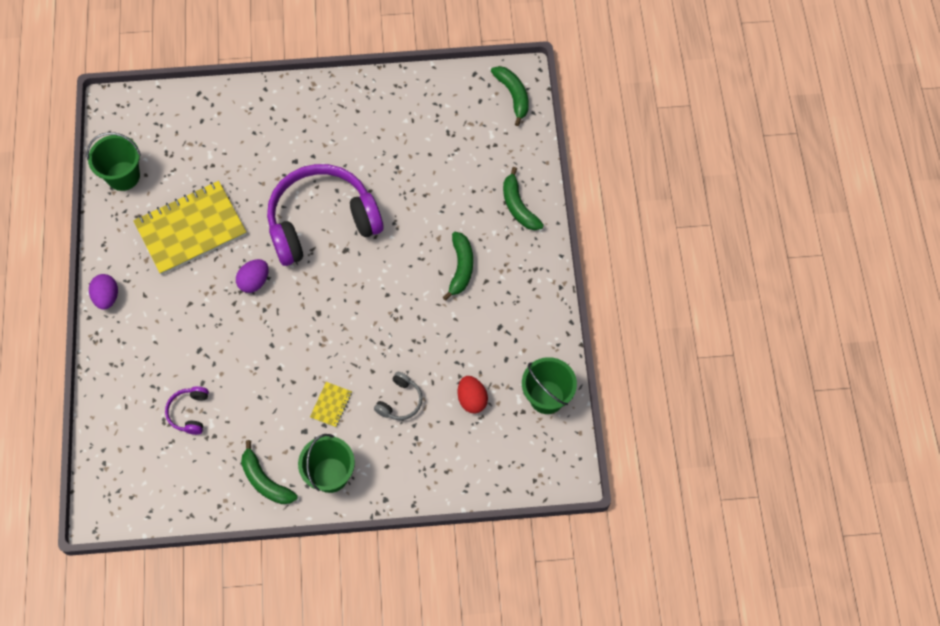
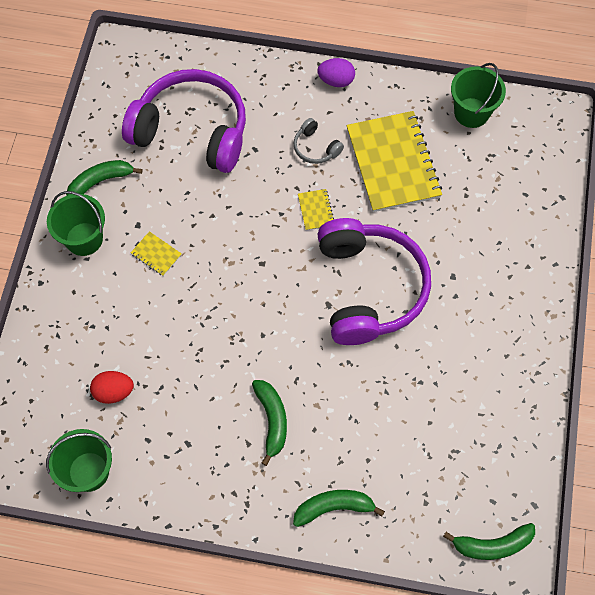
camera: 105 degrees right, 0 degrees up
purple headphones [165,386,209,435] -> purple headphones [122,69,246,173], size x2.48
purple egg [236,259,269,293] -> yellow notebook [298,189,334,231]
grey headphones [374,372,423,420] -> grey headphones moved to [293,118,344,164]
green banana [443,232,473,301] -> green banana turned 120 degrees counterclockwise [252,380,287,466]

